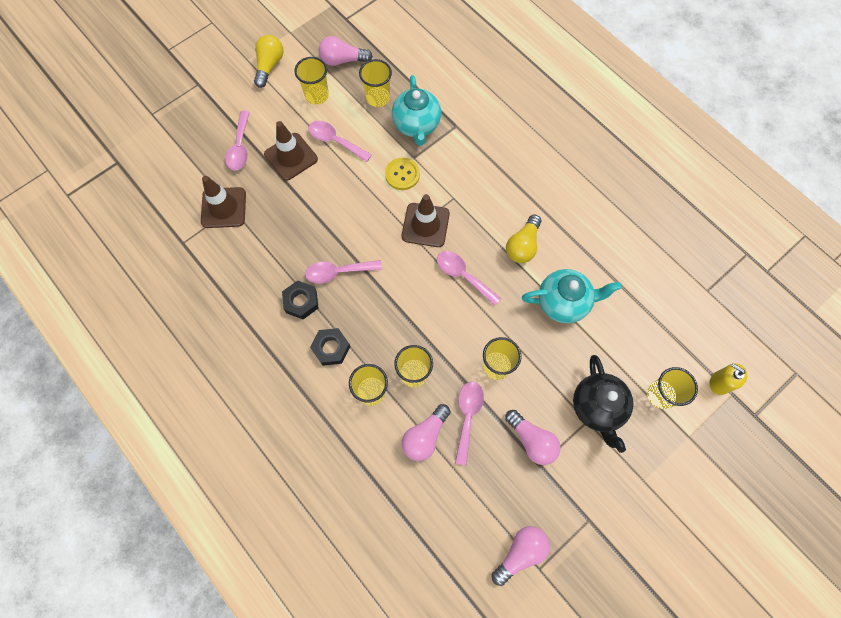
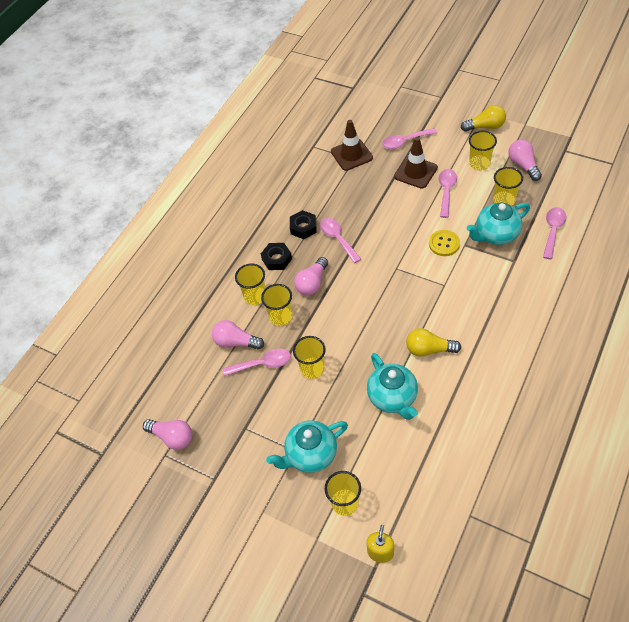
camera: 75 degrees right, 15 degrees down
brown traffic cone [402,194,450,247] -> none
pink spoon [437,251,501,306] -> pink spoon moved to [543,207,566,259]
pink light bulb [505,410,561,465] -> pink light bulb moved to [294,257,328,295]
black teapot [573,355,633,453] -> turquoise teapot [266,420,348,473]

